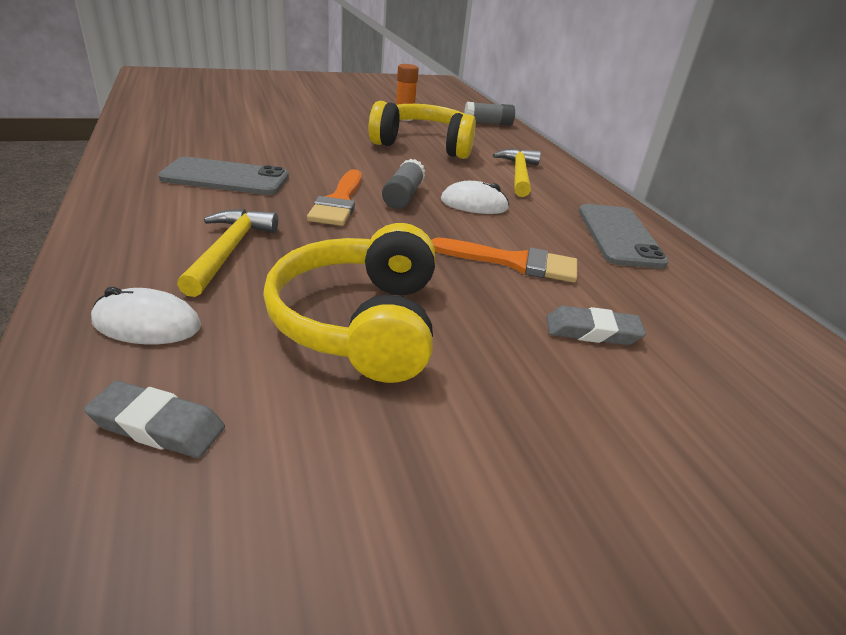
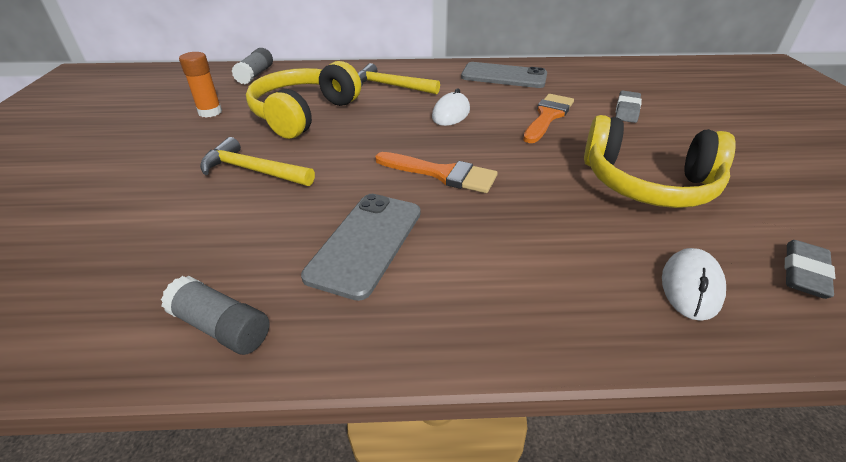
camera: 70 degrees left, 5 degrees up
yellow hammer [177,209,278,297] -> yellow hammer moved to [200,137,315,186]
grey glue stick [382,159,426,209] -> grey glue stick moved to [161,276,270,355]

